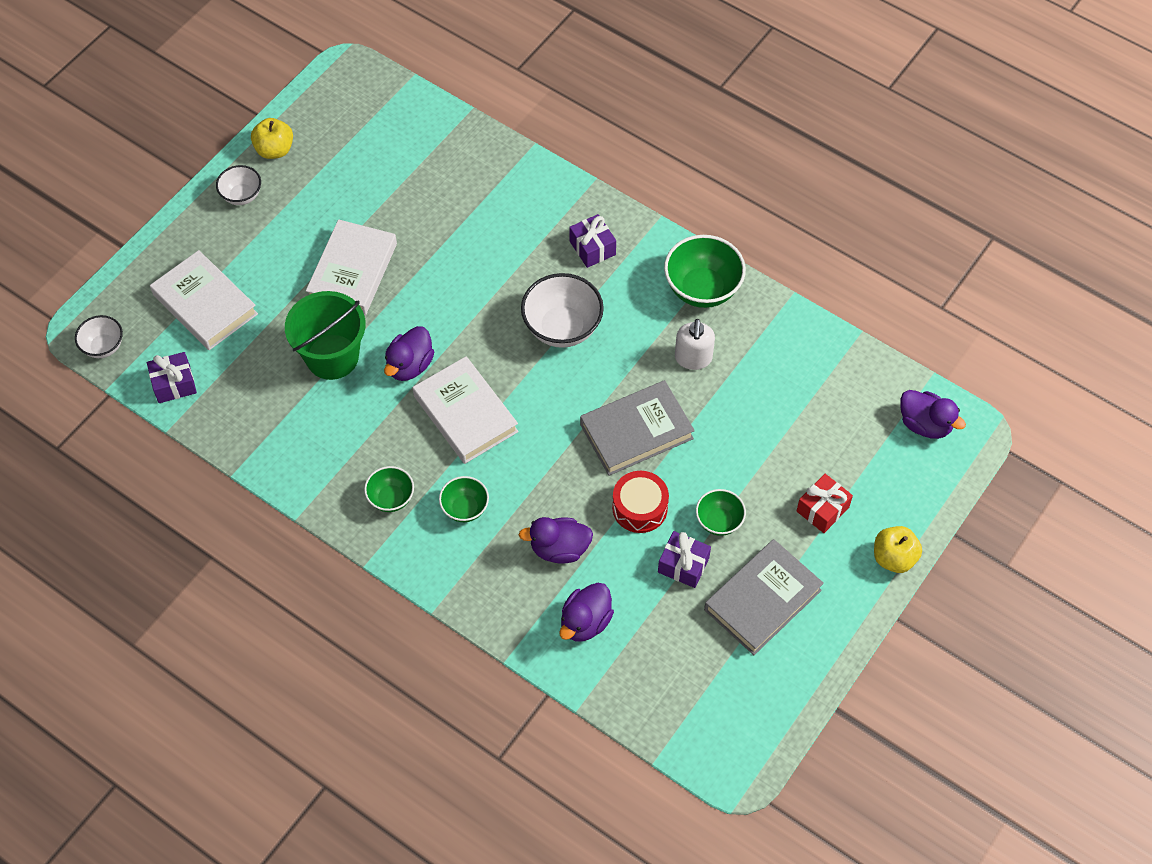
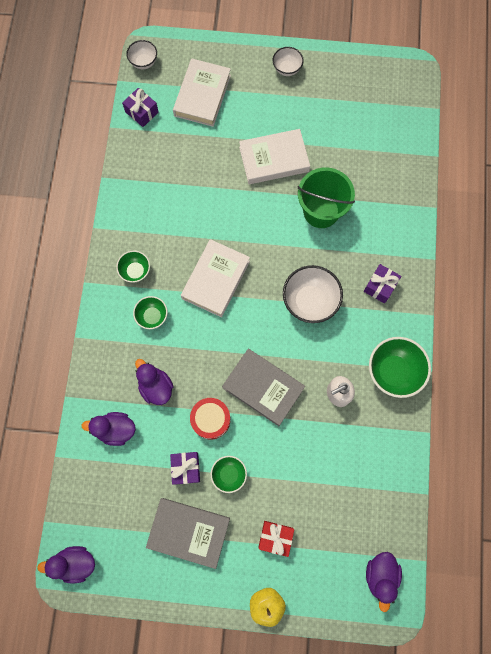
camera: 60 degrees right, 15 degrees up
yellow apple [251,118,293,159] -> none
green bucket [285,291,366,380] -> green bucket moved to [298,167,355,228]
purple duck [384,326,434,381] -> purple duck moved to [37,546,95,584]

